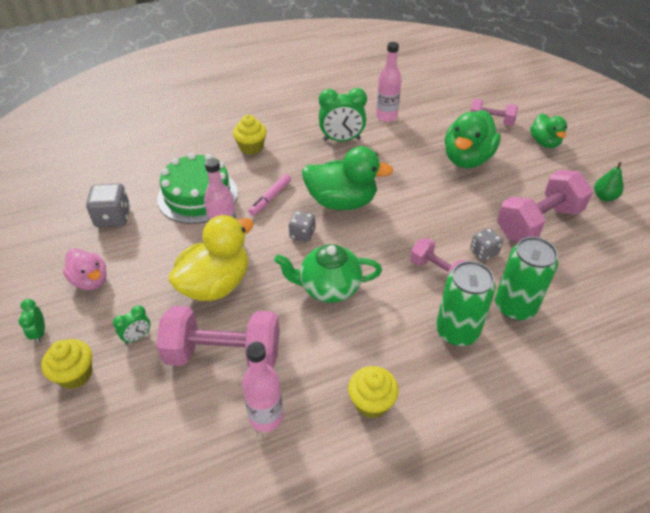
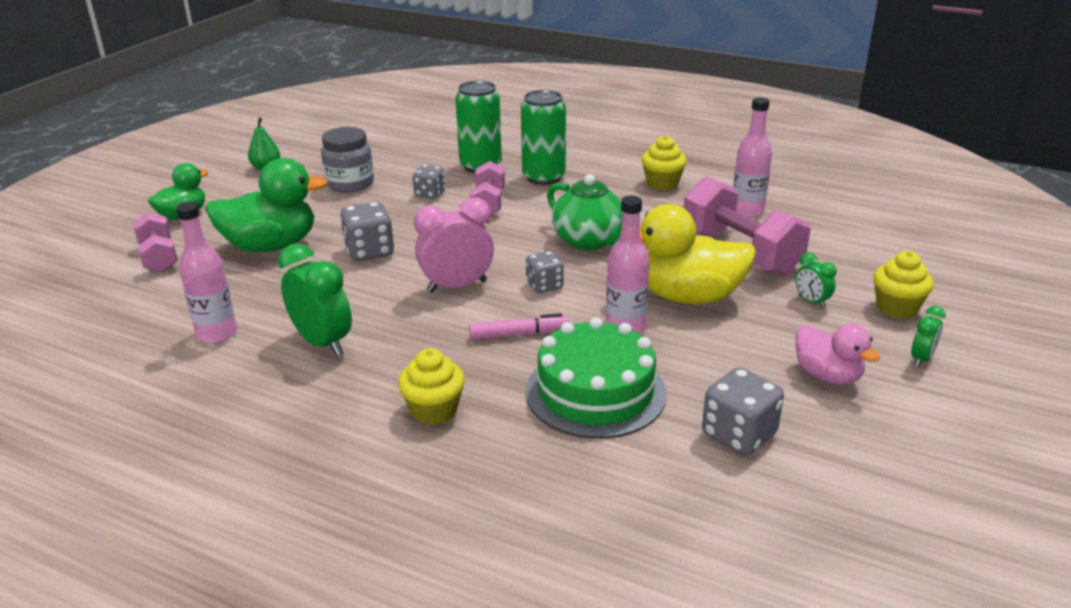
camera: 130 degrees left, 15 degrees down
pink duck [63,248,107,290] -> pink duck turned 135 degrees clockwise [796,324,880,385]
green clock [113,305,150,344] -> green clock turned 135 degrees counterclockwise [795,253,837,308]
green duck [302,146,393,210] -> pink clock [414,197,494,293]
pink dumbbell [497,170,593,242] -> grey jar [321,127,374,193]
none -> grey dice [340,202,394,261]

